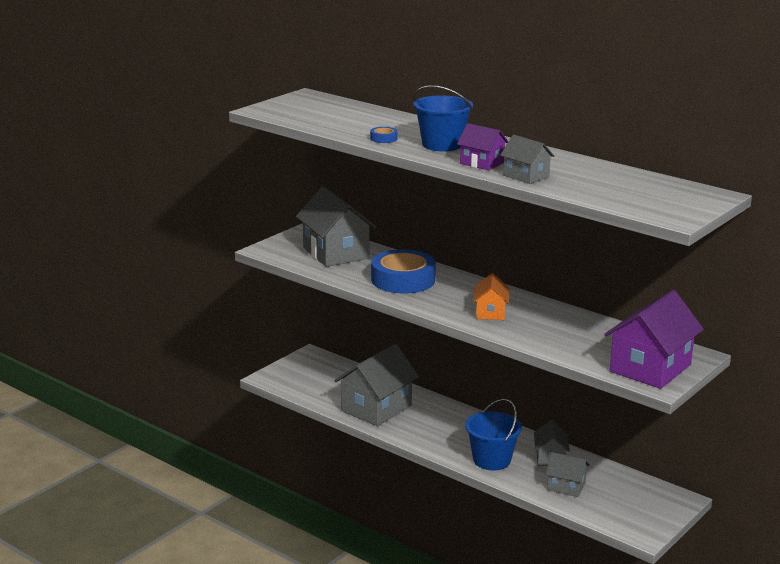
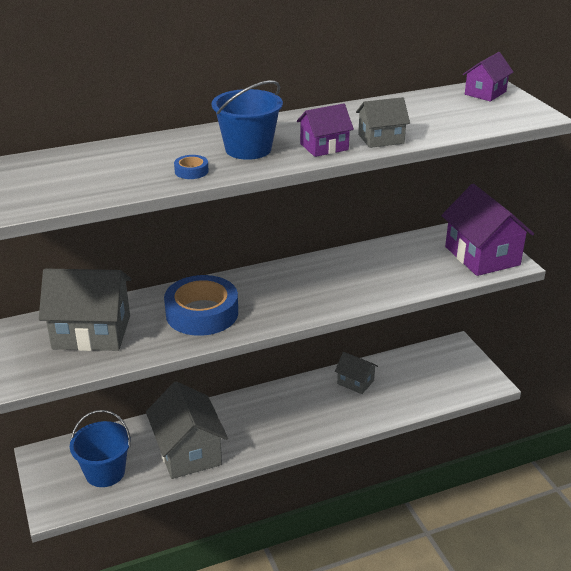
camera: 60 degrees left, 10 degrees up
blue bucket [465,399,522,470] -> blue bucket moved to [70,410,131,487]
orange house [473,273,509,320] -> none
grey house [545,452,590,497] -> none
none -> purple house [463,52,514,102]

